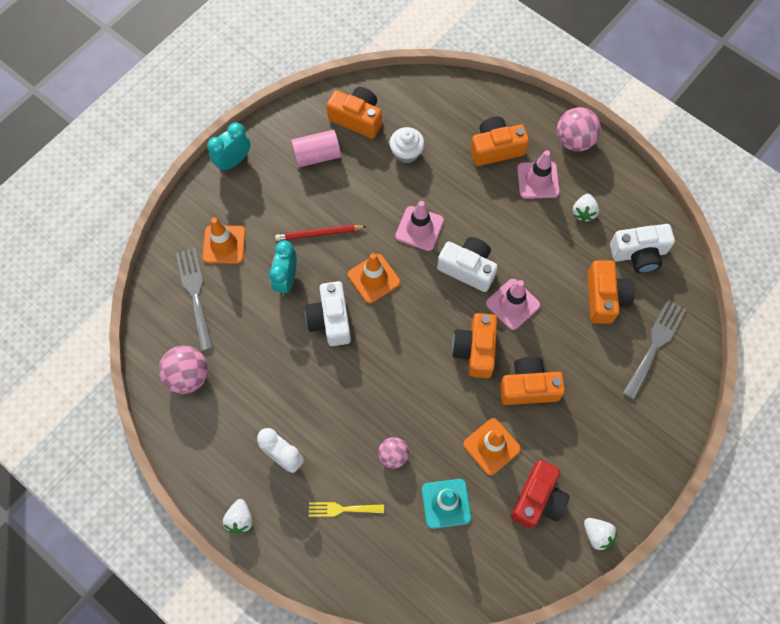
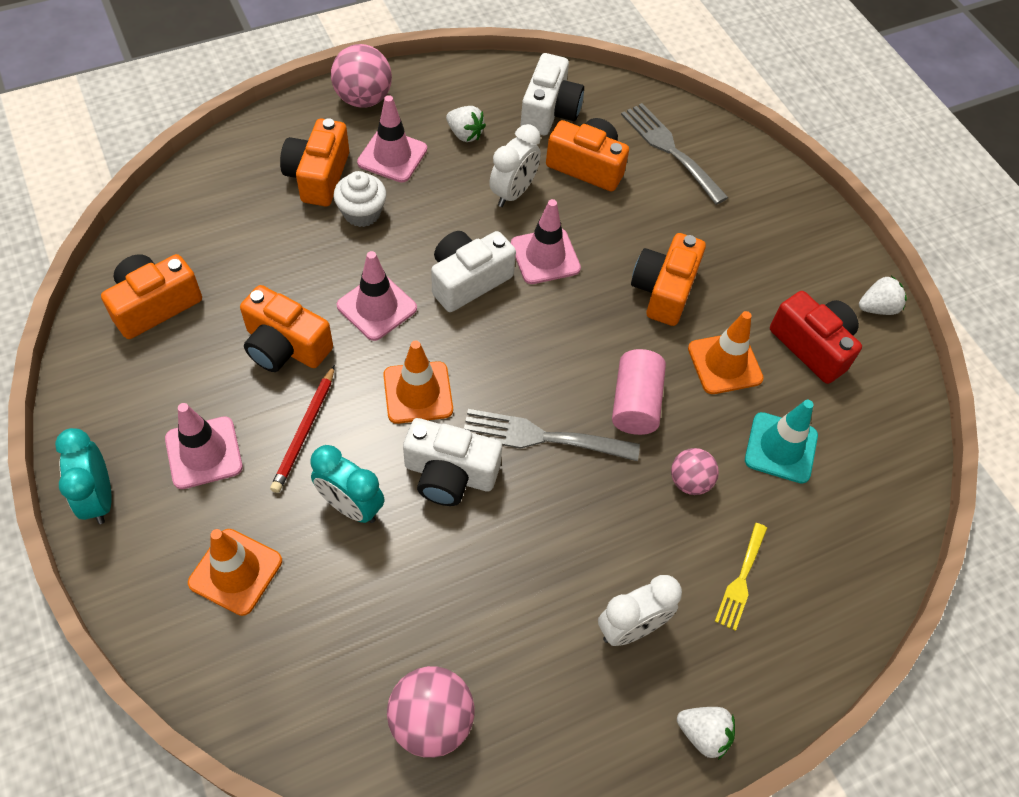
camera: 70 degrees left, 10 degrees down
grey fork [176,248,213,351] -> grey fork moved to [464,409,640,461]
pink cylinder [291,130,341,167] -> pink cylinder moved to [612,349,666,435]
white cupcake [390,127,425,163] -> white cupcake moved to [333,171,386,227]
orange camera [452,313,497,378] -> orange camera moved to [240,285,333,372]
none -> pink traffic cone [165,403,243,489]
none -> white clock [489,124,541,207]

